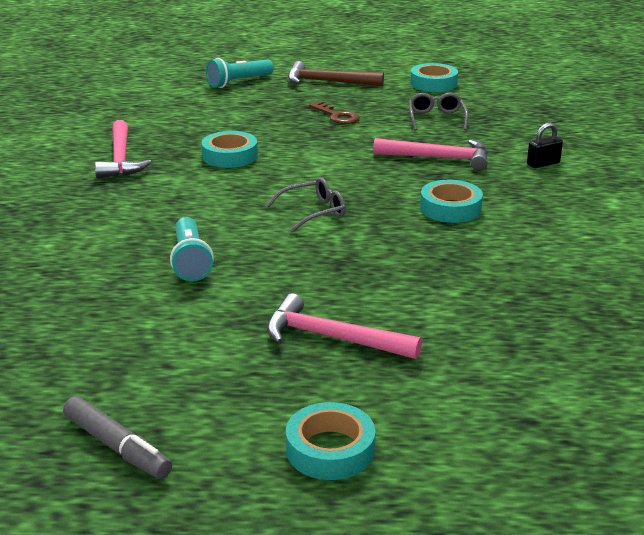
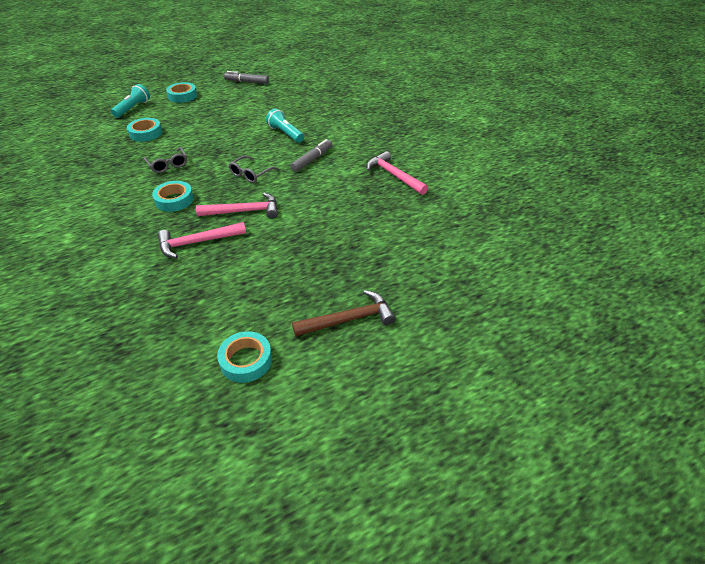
camera: 150 degrees right, 15 degrees up
turquoise tape [201,131,258,168] -> turquoise tape moved to [127,118,162,142]
turquoise flashlight [206,58,273,88] -> turquoise flashlight moved to [111,84,150,118]
pink hammer [267,293,422,359] -> pink hammer moved to [196,192,278,219]
brown key [309,101,360,124] -> none
grey glasses [409,93,468,131] -> grey glasses moved to [144,147,187,173]
black padlock [527,123,563,168] -> none
none -> grey marker [291,139,332,172]

